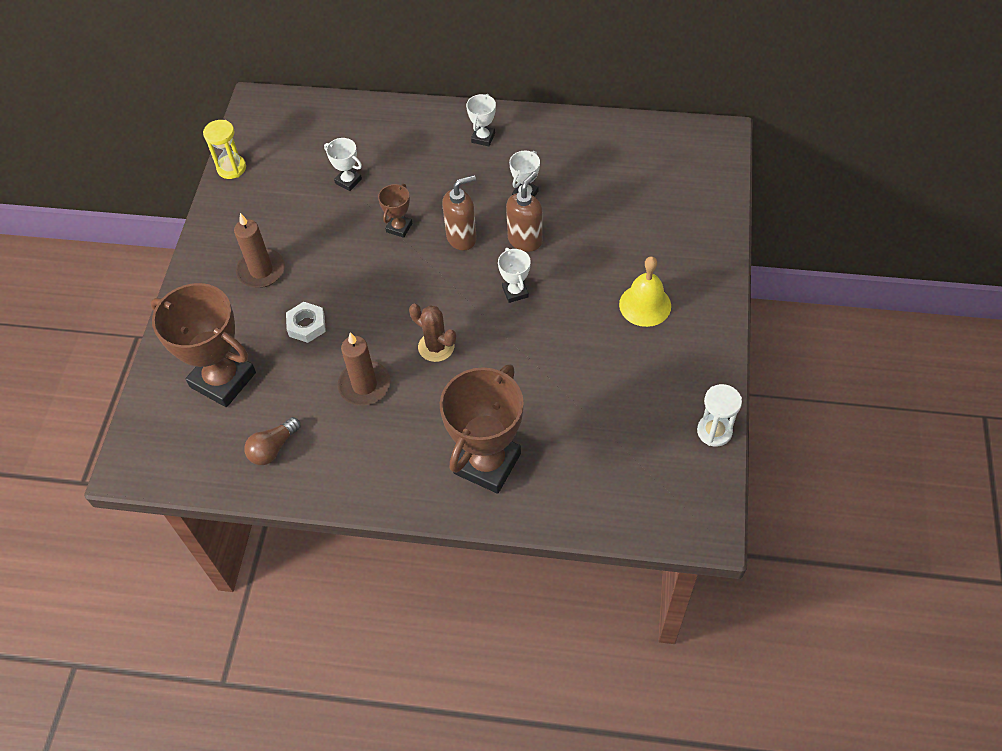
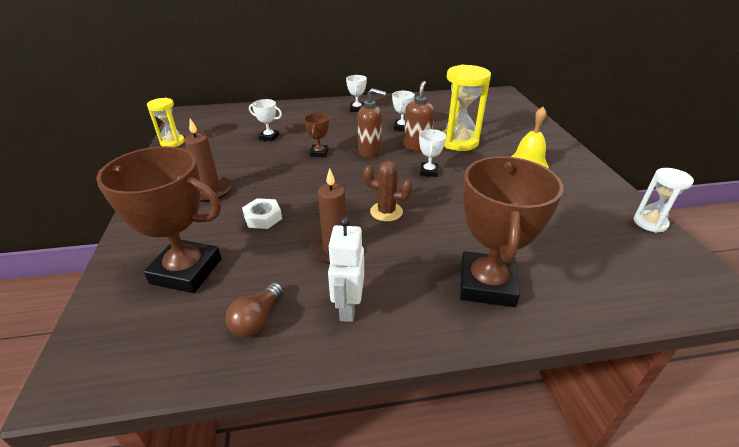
camera: 20 degrees left, 20 degrees down
brown soap dispenser [442,175,477,250] -> brown soap dispenser turned 60 degrees clockwise [358,88,386,157]
white trophy [498,248,531,303] -> white trophy turned 45 degrees clockwise [419,129,446,177]
none -> white robot [328,217,364,322]
none -> yellow hourglass [442,64,491,151]

